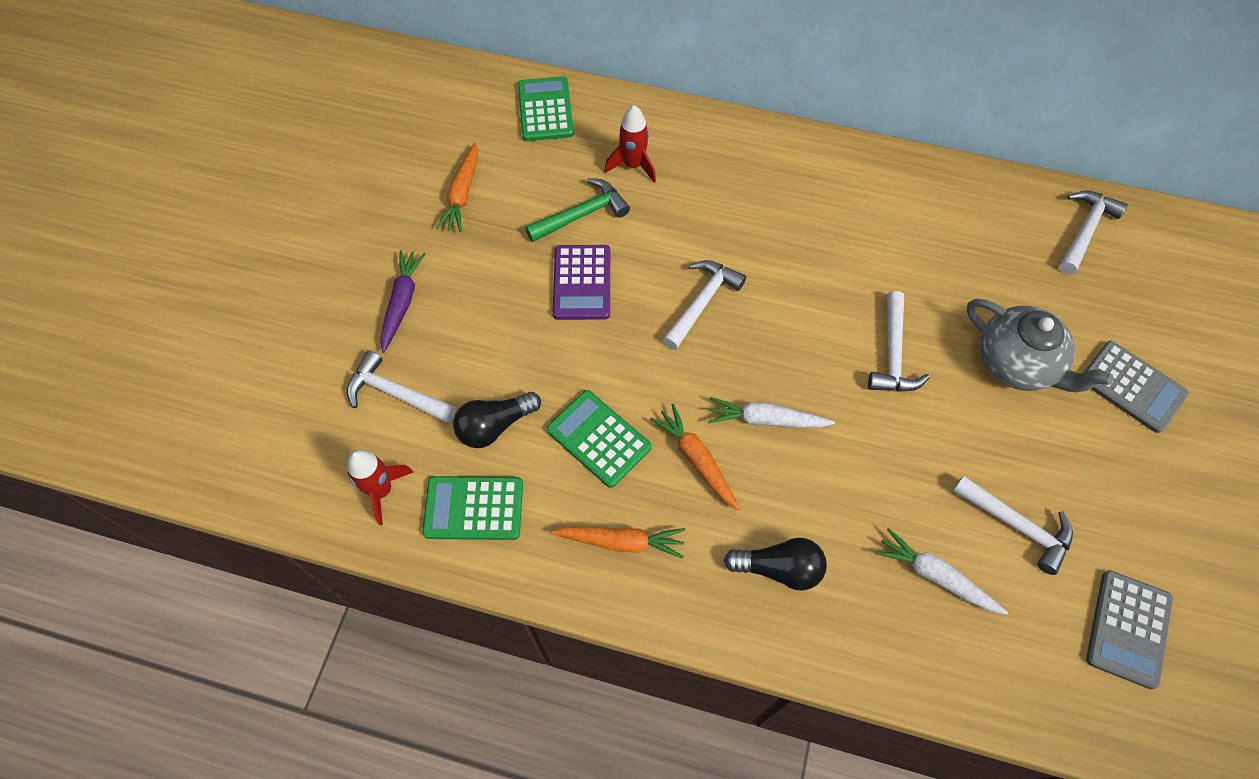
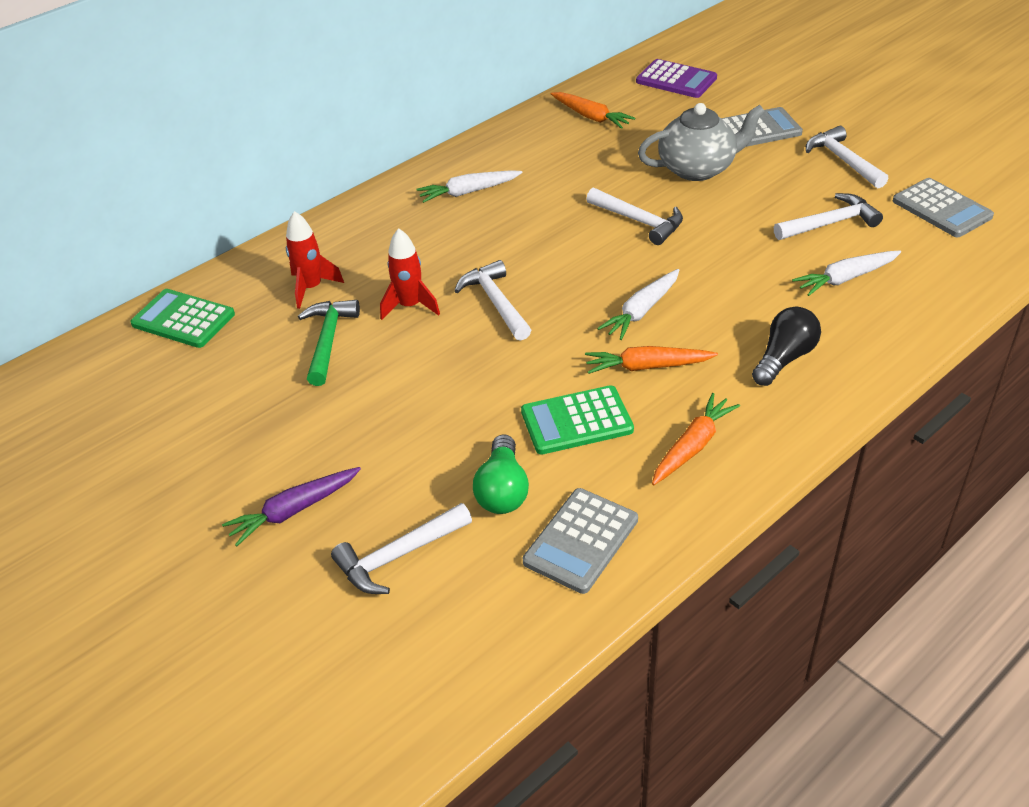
camera: 55 degrees left, 20 degrees down
red rocket [347,450,414,525] -> red rocket moved to [380,228,440,320]
purple carrot [380,250,426,353] -> purple carrot turned 75 degrees counterclockwise [222,467,361,546]
green calculator [422,476,523,540] -> grey calculator [523,488,638,594]
orange carrot [436,142,478,232] -> orange carrot moved to [551,92,635,129]
black light bulb [453,392,541,448] -> green light bulb [473,434,529,514]
purple calculator [553,245,610,320] -> purple calculator moved to [636,59,717,98]
white hammer [1059,191,1128,274] -> white hammer moved to [806,126,888,189]
none -> white carrot [416,170,523,203]

